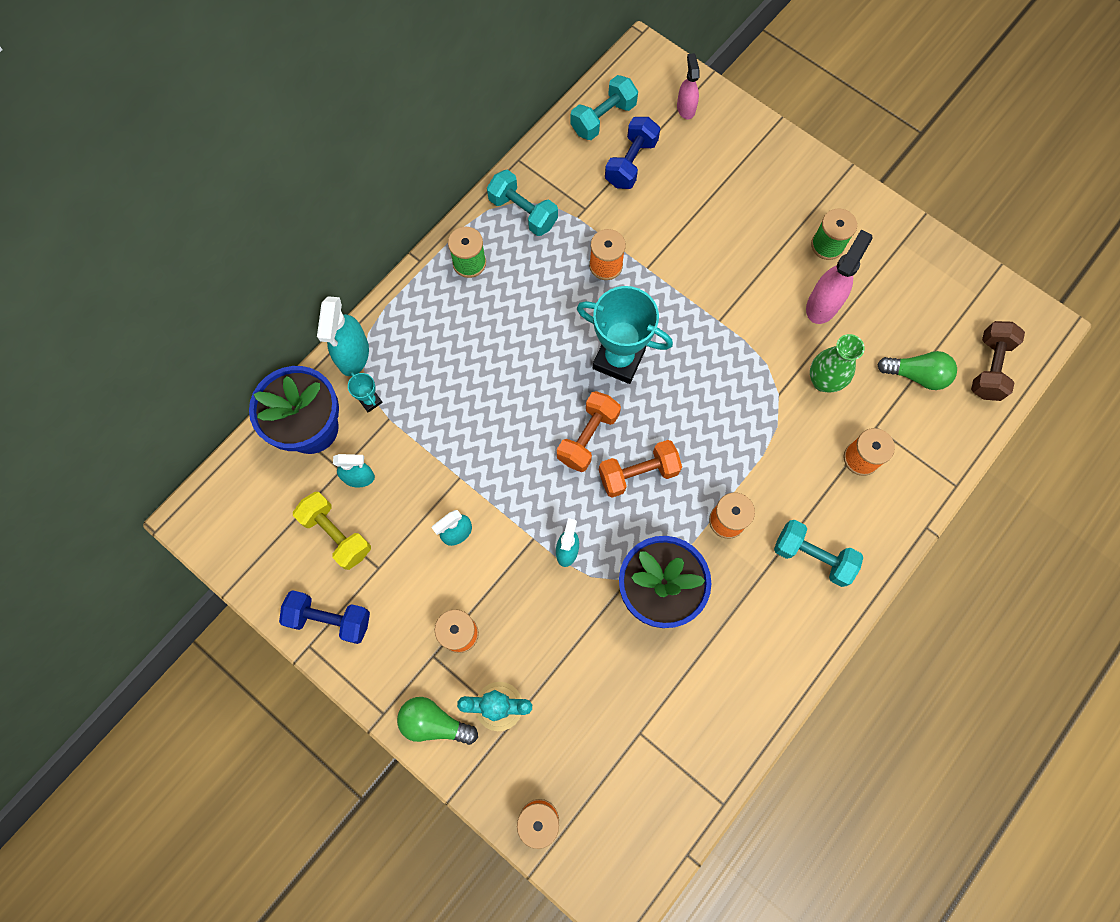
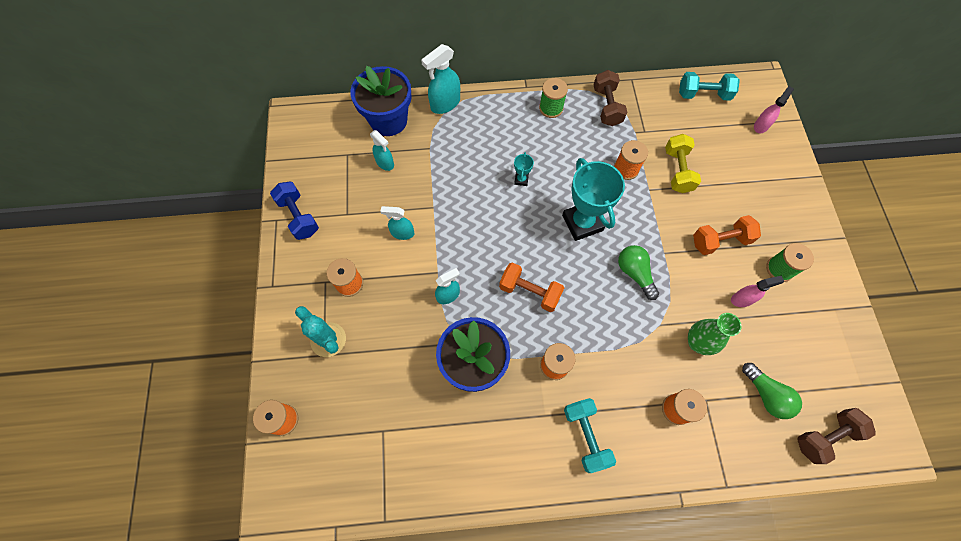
camera: 45 degrees right, 5 degrees down
yellow dumbbell [293,492,371,570] -> yellow dumbbell moved to [665,134,701,193]
turquoise trophy [348,372,383,412] -> turquoise trophy moved to [514,152,534,186]
green light bulb [397,697,478,745] -> green light bulb moved to [618,245,659,300]
turquoise dumbbell [487,170,558,236] -> brown dumbbell [594,70,627,126]
orange dumbbell [557,391,621,472] -> orange dumbbell moved to [693,215,761,255]
blue dumbbell [605,117,660,189] -> none
pink spray bottle [806,229,873,324] -> pink spray bottle [731,276,784,307], size x0.63

